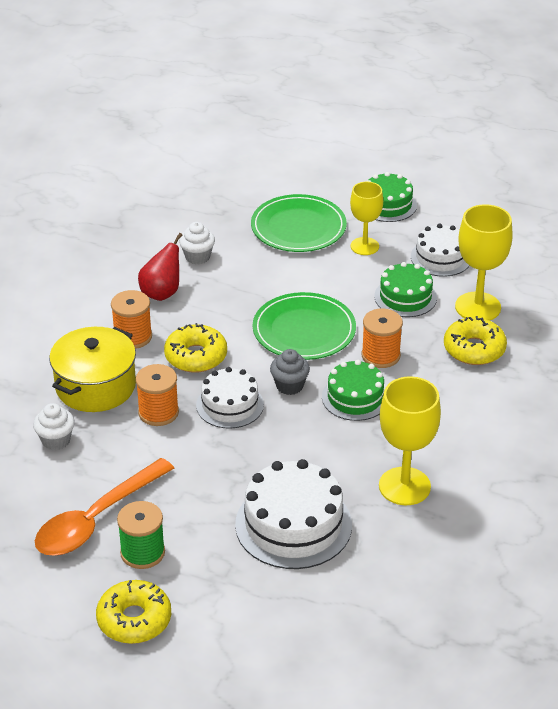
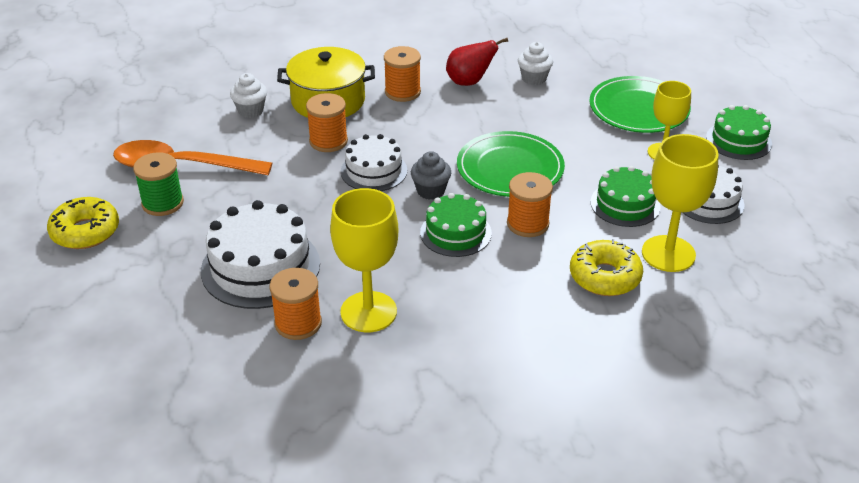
camera: 55 degrees right, 0 degrees up
yellow donut [164,323,227,373] -> none
none -> orange spool [270,268,322,340]

